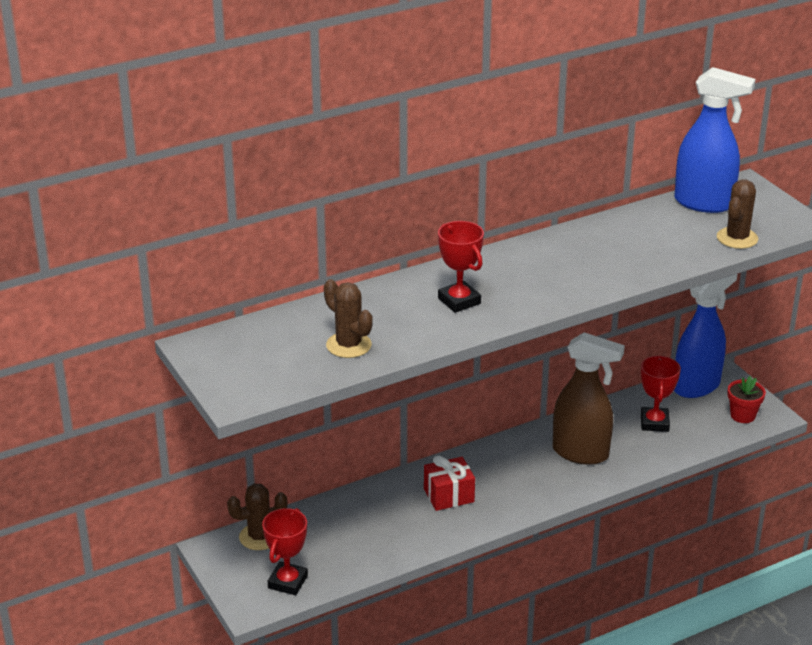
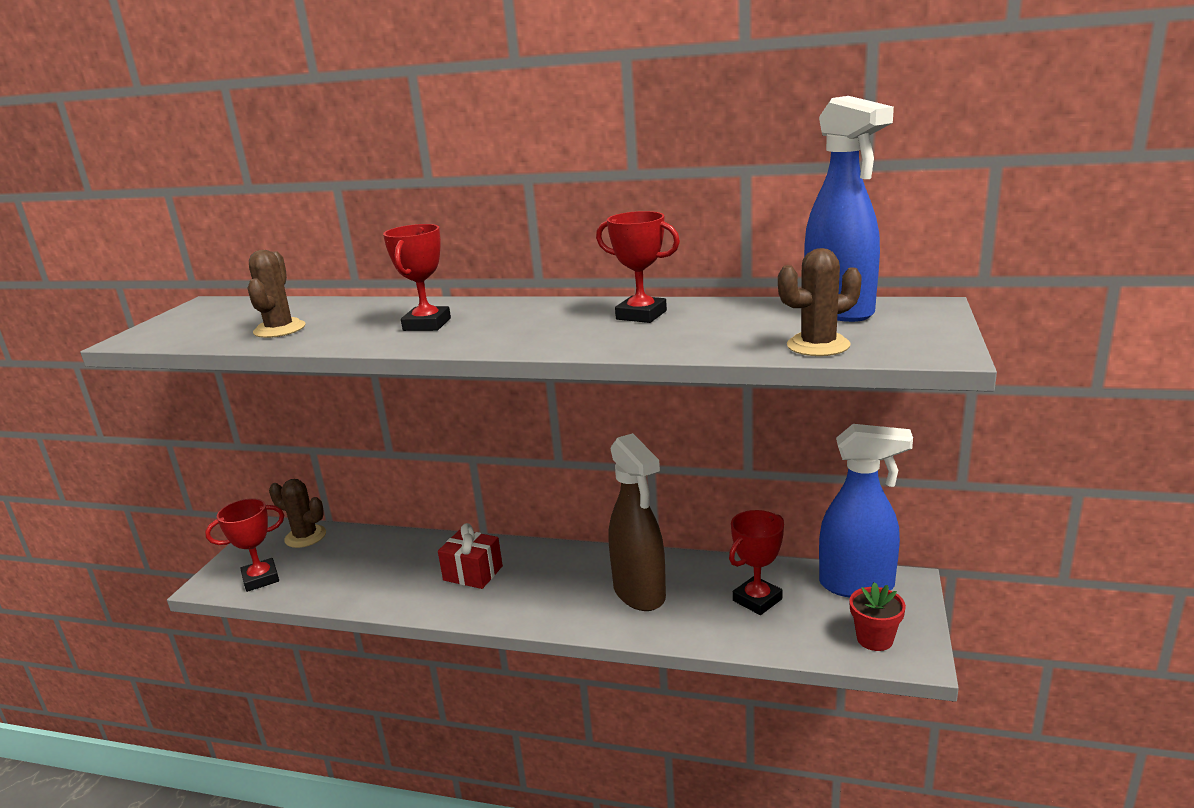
camera: 45 degrees right, 10 degrees down
none -> red trophy [596,211,680,323]

